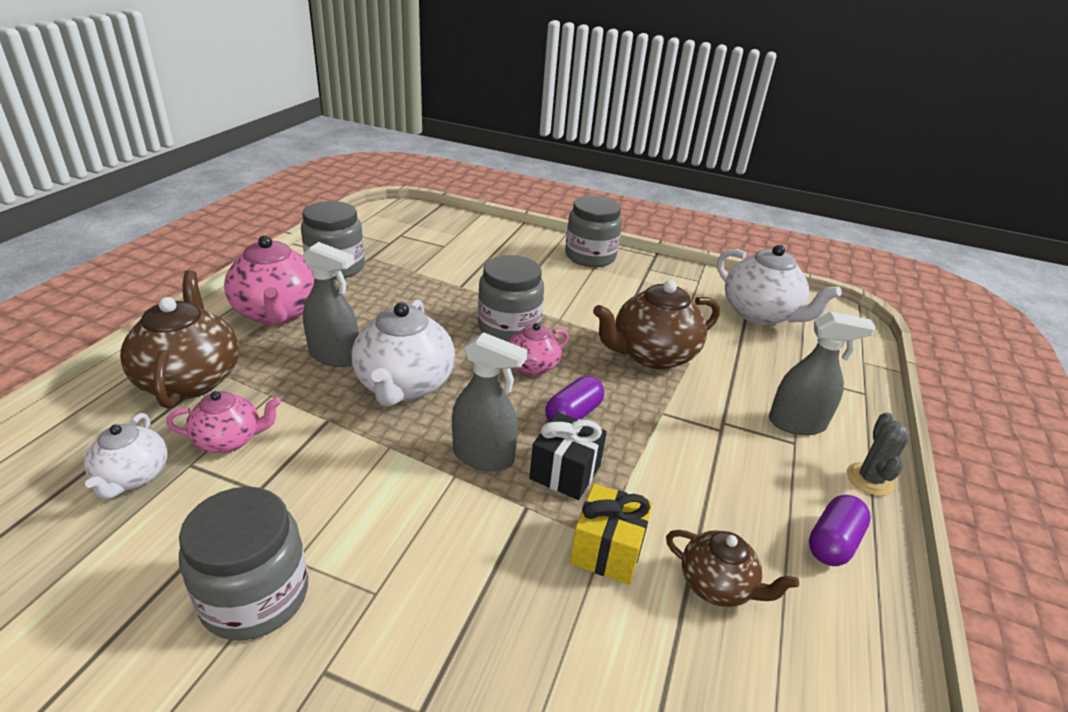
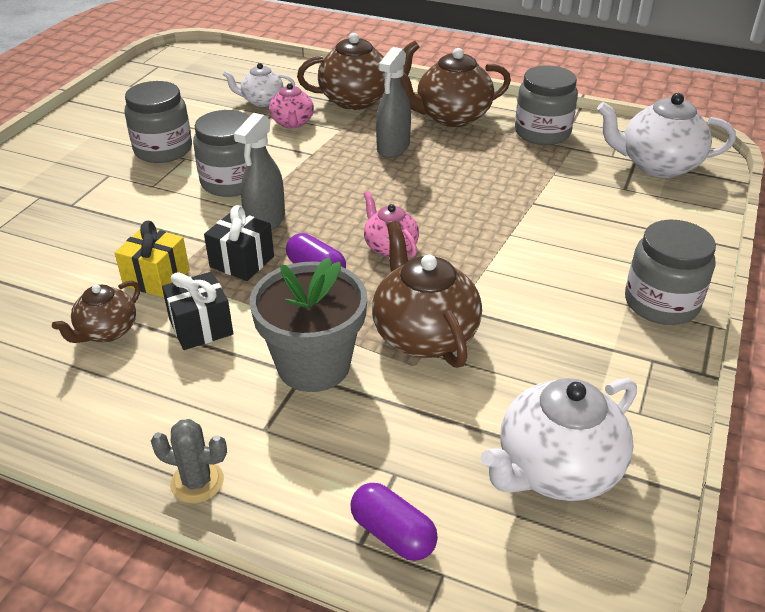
camera: 95 degrees right, 5 degrees up
pink teapot [224,236,314,325] -> brown teapot [401,48,511,127]
white teapot [352,299,455,407] -> white teapot moved to [597,93,736,178]
grey jar [478,255,544,342] -> grey jar moved to [193,110,249,197]
grey spray bottle [769,311,876,435] -> none
purple capsule [809,495,871,566] -> purple capsule moved to [351,483,438,561]
none -> black gift [162,272,233,350]
none -> grey flower pot [249,257,367,392]

